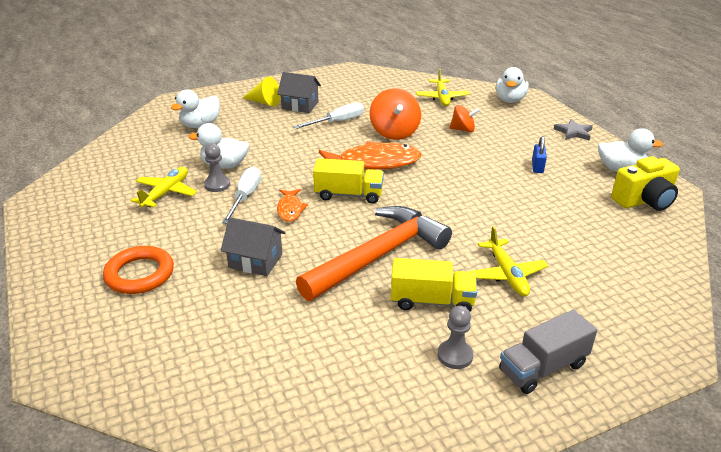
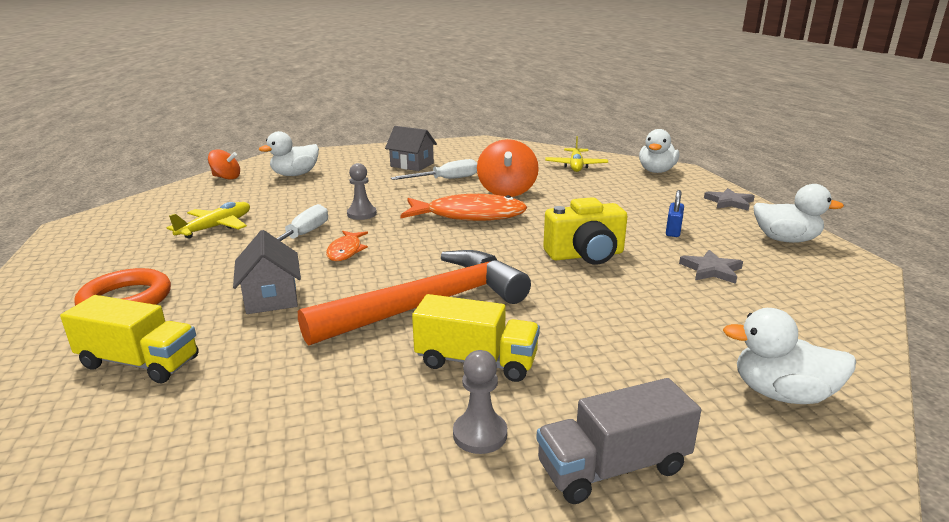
camera: 10 degrees right, 10 degrees down
white duck [189,123,249,169] -> white duck moved to [723,308,856,404]
grey pawn [204,144,230,192] -> grey pawn moved to [347,163,377,220]
grey house [221,217,285,276] -> grey house turned 45 degrees clockwise [233,230,301,314]
yellow cone [242,77,281,106] -> none
yellow truck [313,158,384,204] -> yellow truck moved to [60,295,199,383]
orange spinning top [449,105,480,132] -> orange spinning top moved to [208,149,240,180]
yellow plane [469,226,548,296] -> none
yellow camera [611,156,680,211] -> yellow camera moved to [543,197,628,265]
none -> grey star [679,250,743,284]

